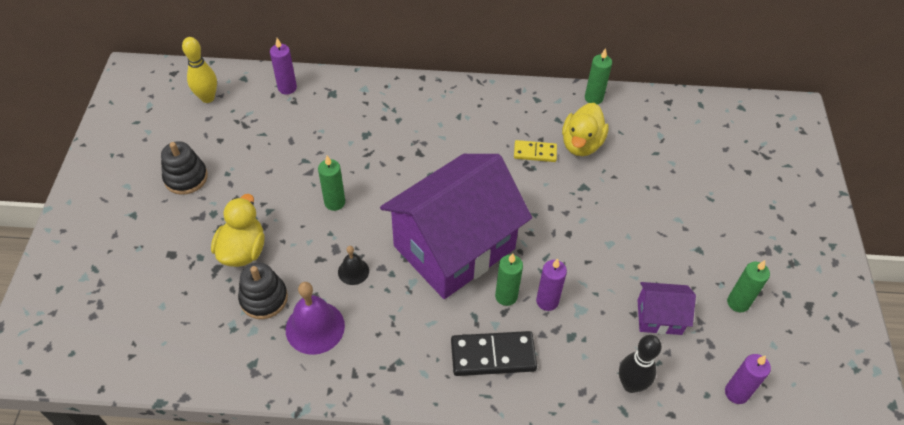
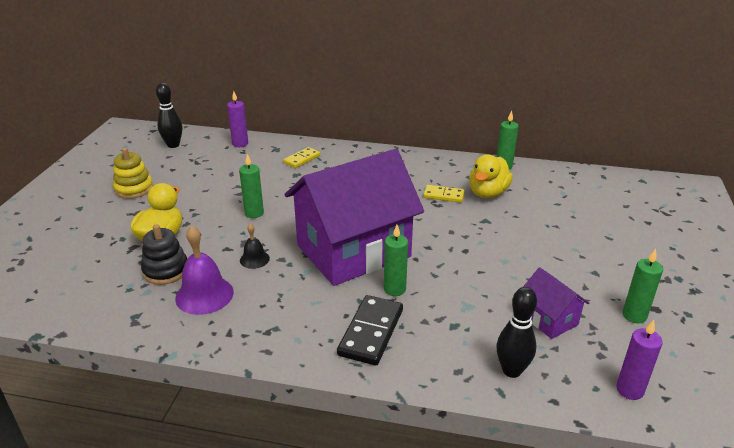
camera: 10 degrees right, 20 degrees down
black stacking toy [161,141,208,195] -> yellow stacking toy [113,148,153,199]
yellow bowling pin [182,37,217,103] -> black bowling pin [156,83,182,148]
black domino [451,331,537,376] -> black domino turned 75 degrees counterclockwise [337,295,403,365]
purple candle [536,258,567,311] -> none
purple house [637,282,696,335] -> purple house turned 45 degrees clockwise [523,267,589,339]
none -> yellow domino [283,147,320,168]

